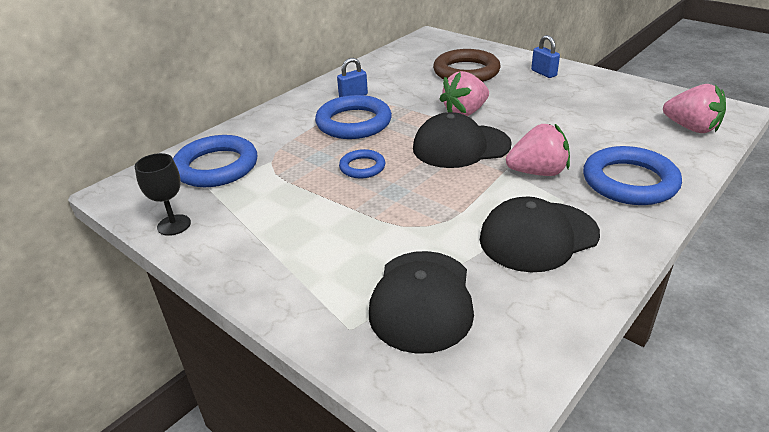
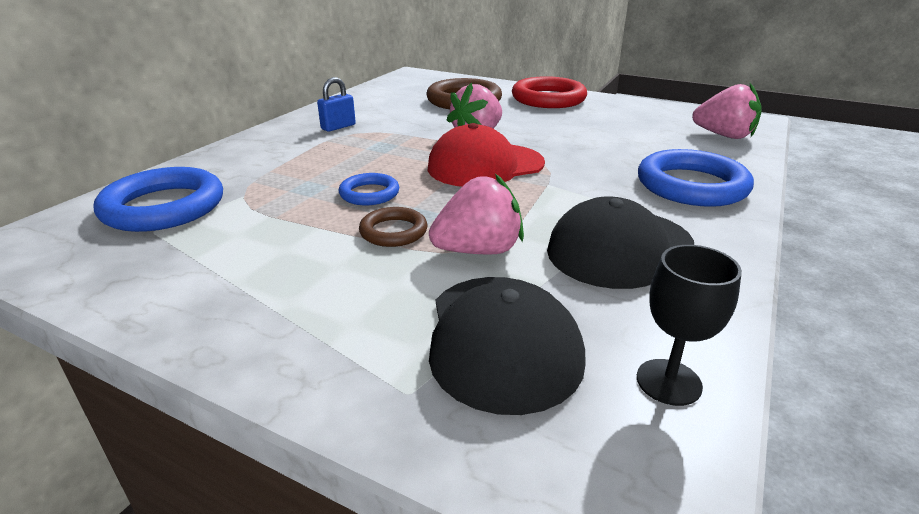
camera: 15 degrees left, 5 degrees down
black goblet [135,153,191,236] -> black goblet moved to [637,245,742,406]
blue ring [315,95,392,139] -> none
black cap [413,112,512,168] -> red cap [428,123,545,187]
pink strawberry [506,124,570,176] -> pink strawberry moved to [429,174,524,254]
blue padlock [531,35,560,78] -> red ring [512,76,587,108]
none -> brown ring [359,207,427,247]

